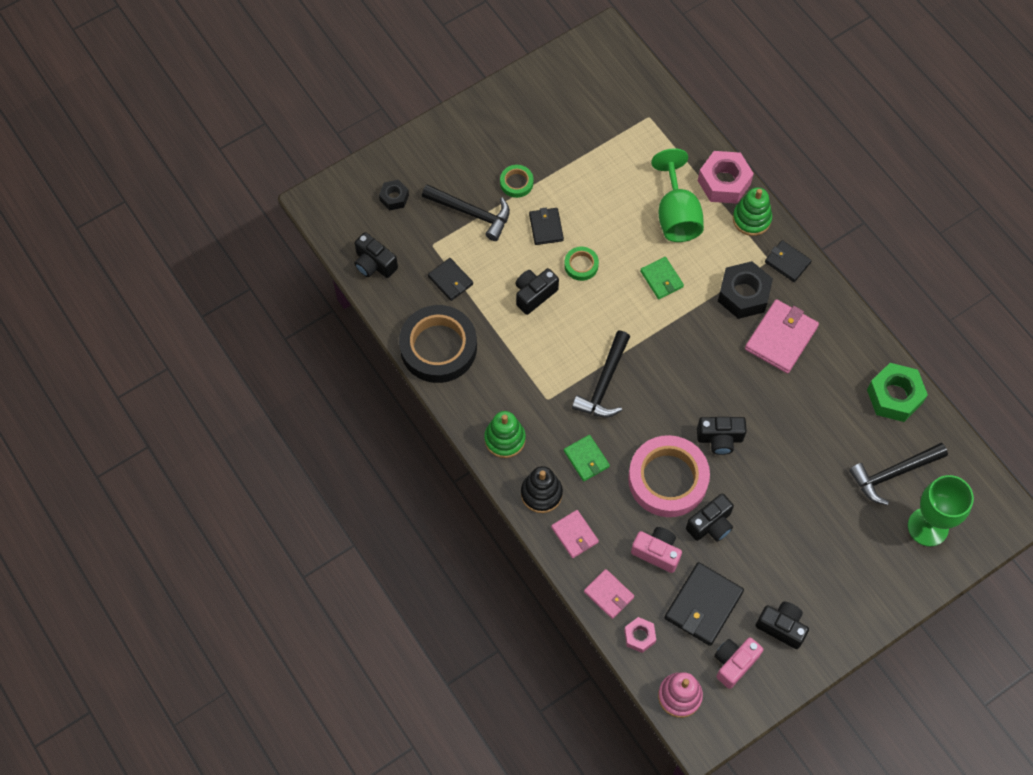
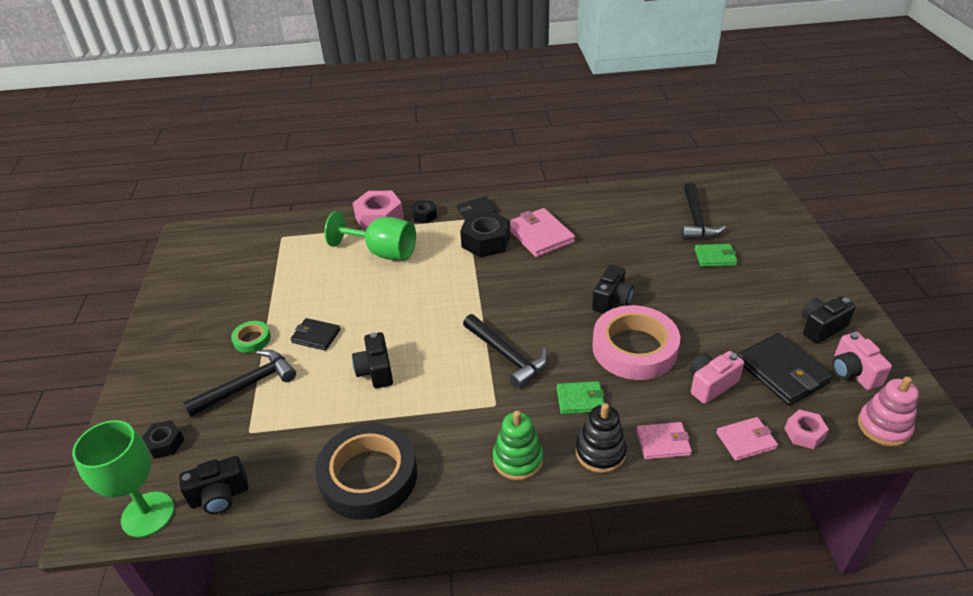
camera: 60 degrees left, 25 degrees down
black wallet [428,258,473,301] -> none
green tape [564,247,599,281] -> none
green wallet [640,257,684,299] -> green wallet moved to [694,244,738,267]
black camera [686,493,734,542] -> none
green stacking toy [733,187,772,236] -> black nut [410,200,437,223]
green nut [867,363,928,422] -> none
green goblet [908,475,974,547] -> green goblet moved to [72,420,174,538]

